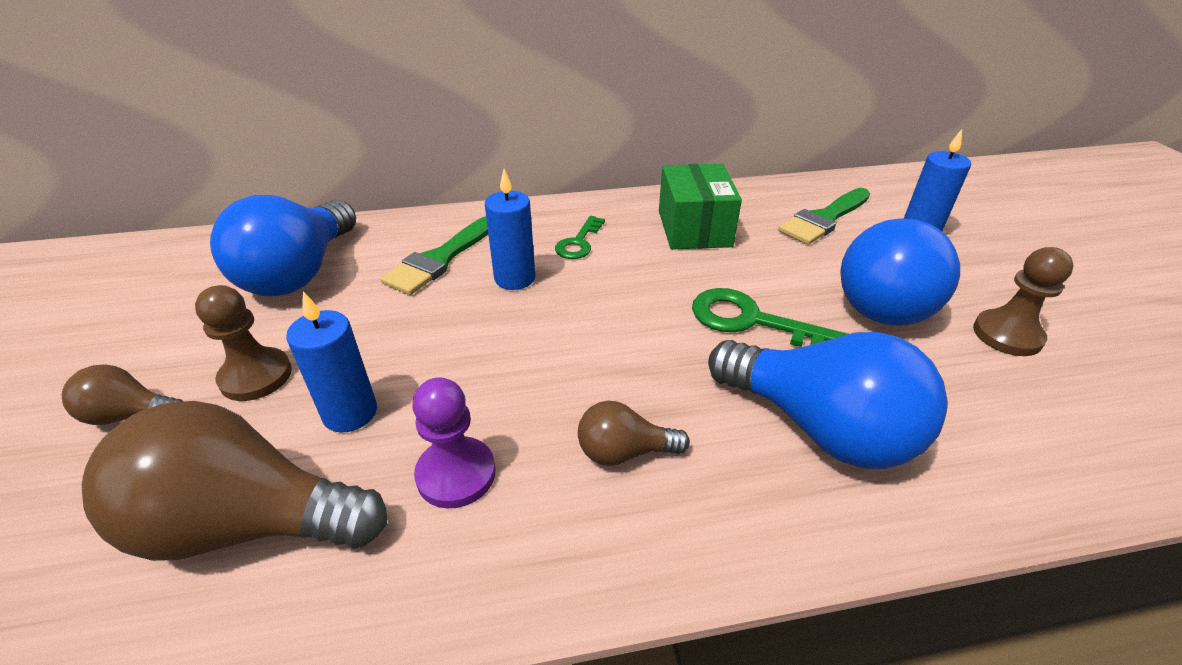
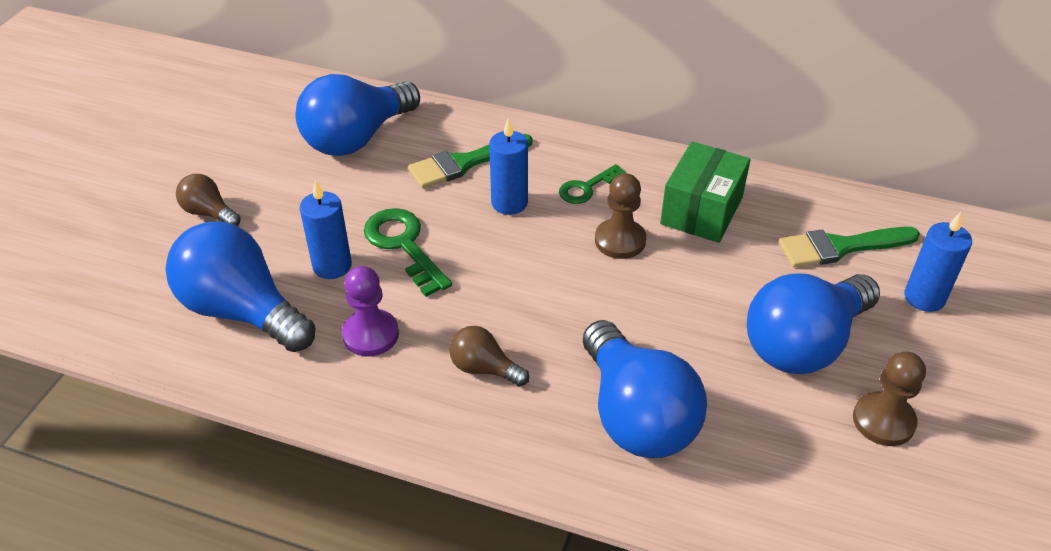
camera: 30 degrees right, 5 degrees up
brown light bulb [82,401,387,561] -> blue light bulb [166,222,315,352]
brown pawn [195,285,292,401] -> brown pawn moved to [595,173,646,259]
green key [692,288,848,347] -> green key moved to [364,208,452,297]

